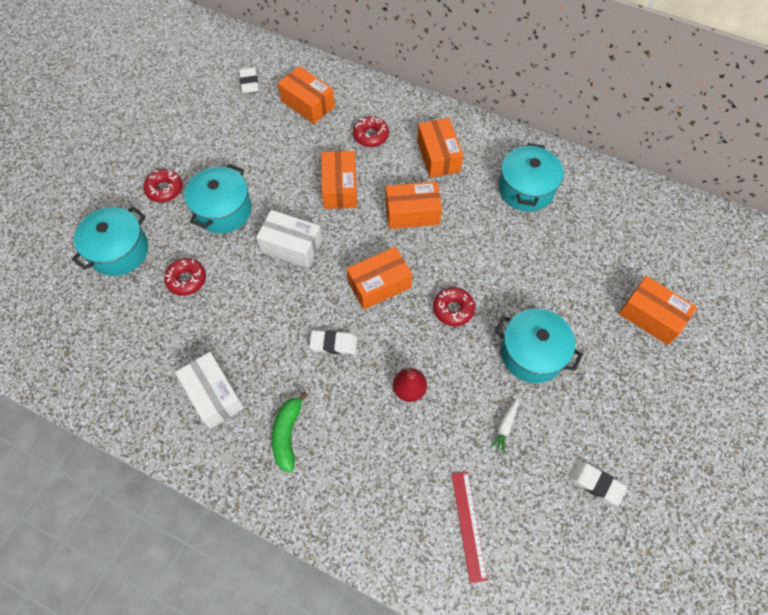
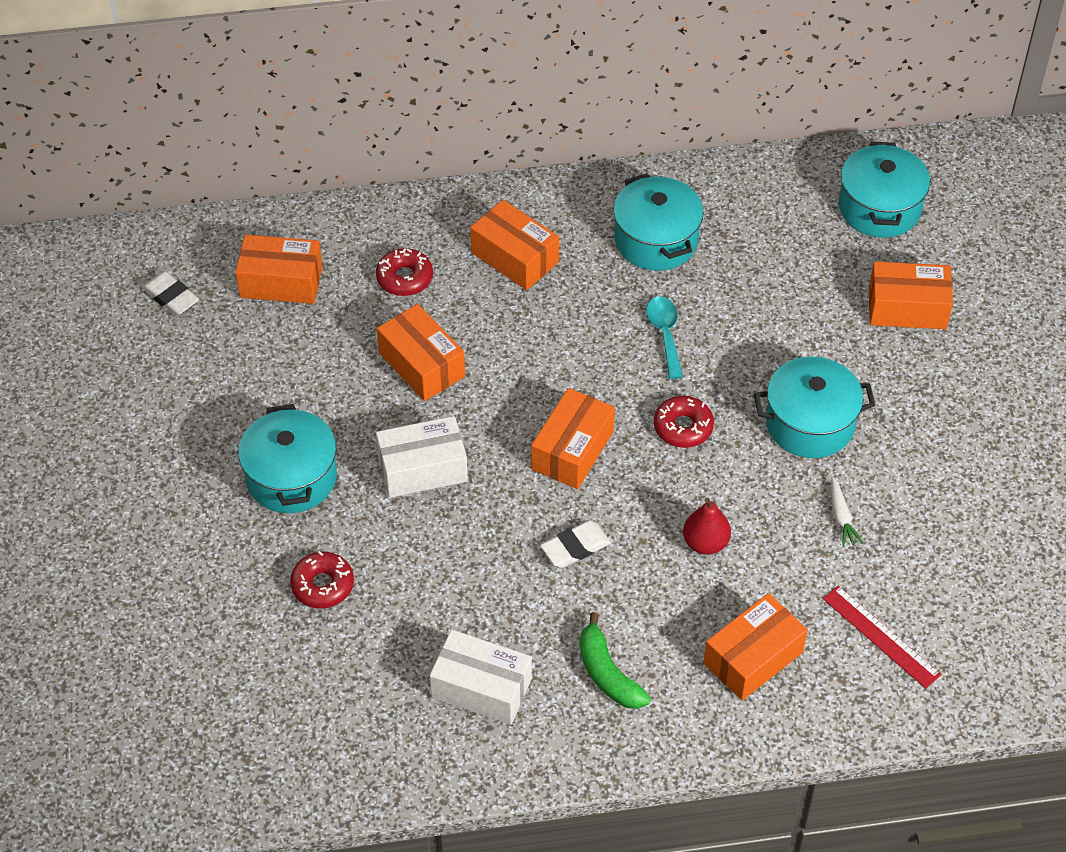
camera: 35 degrees left, 10 degrees down
turquoise pot [72,207,148,276] -> turquoise pot moved to [839,142,930,238]
red donut [143,169,182,202] -> none
orange box [386,182,442,229] -> orange box moved to [704,593,808,701]
white eraser [570,461,627,506] -> none
none -> turquoise spoon [646,297,683,379]

